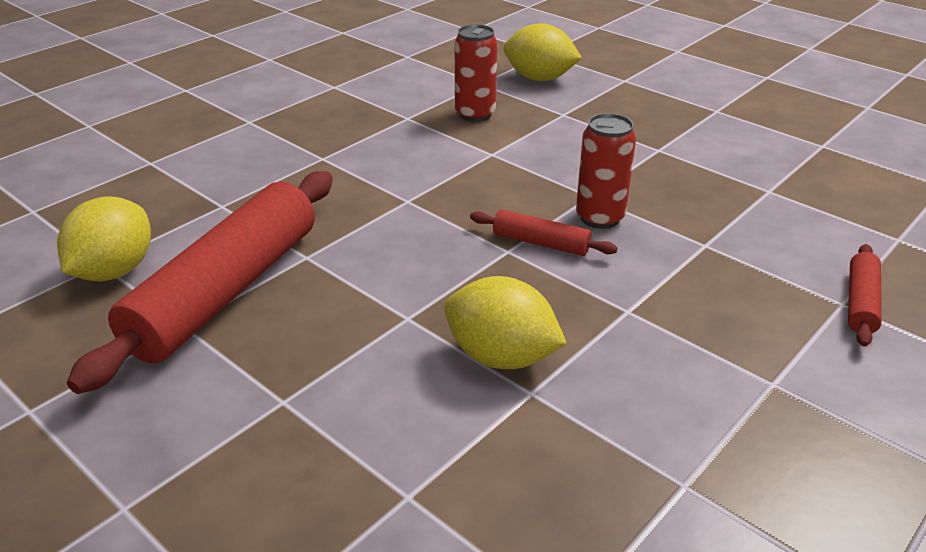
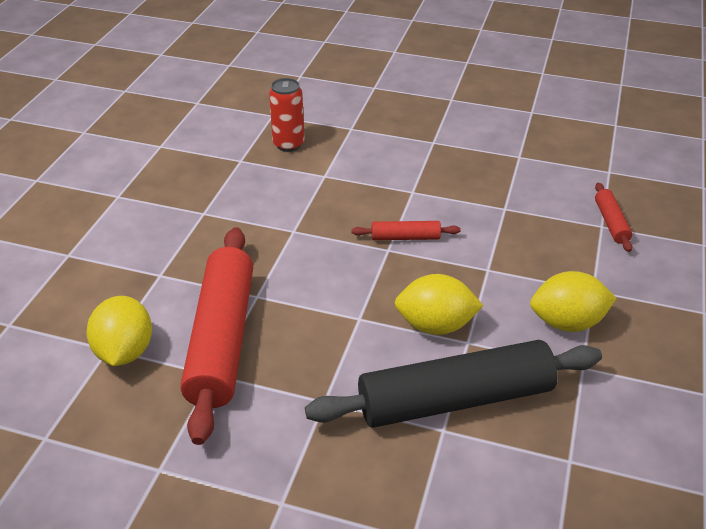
camera: 25 degrees left, 5 degrees up
yellow lemon [504,23,582,81] -> yellow lemon moved to [530,271,617,332]
red can [576,113,636,229] -> none
none -> black rolling pin [305,340,602,428]

